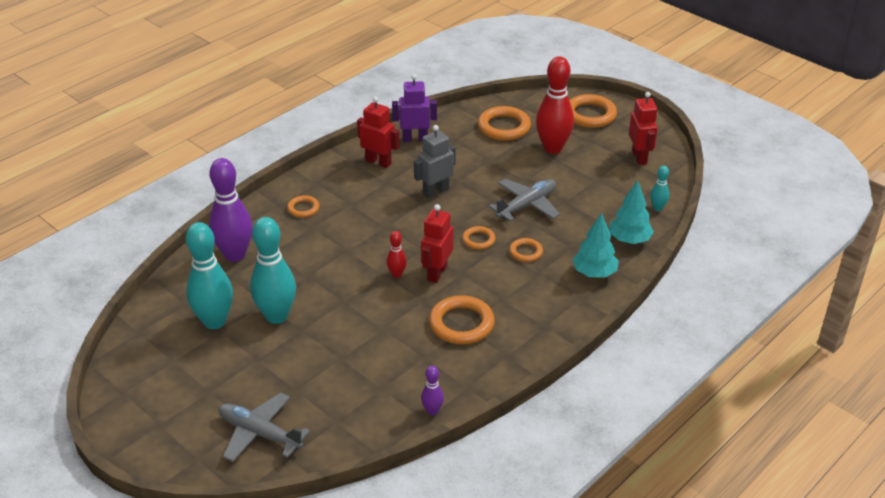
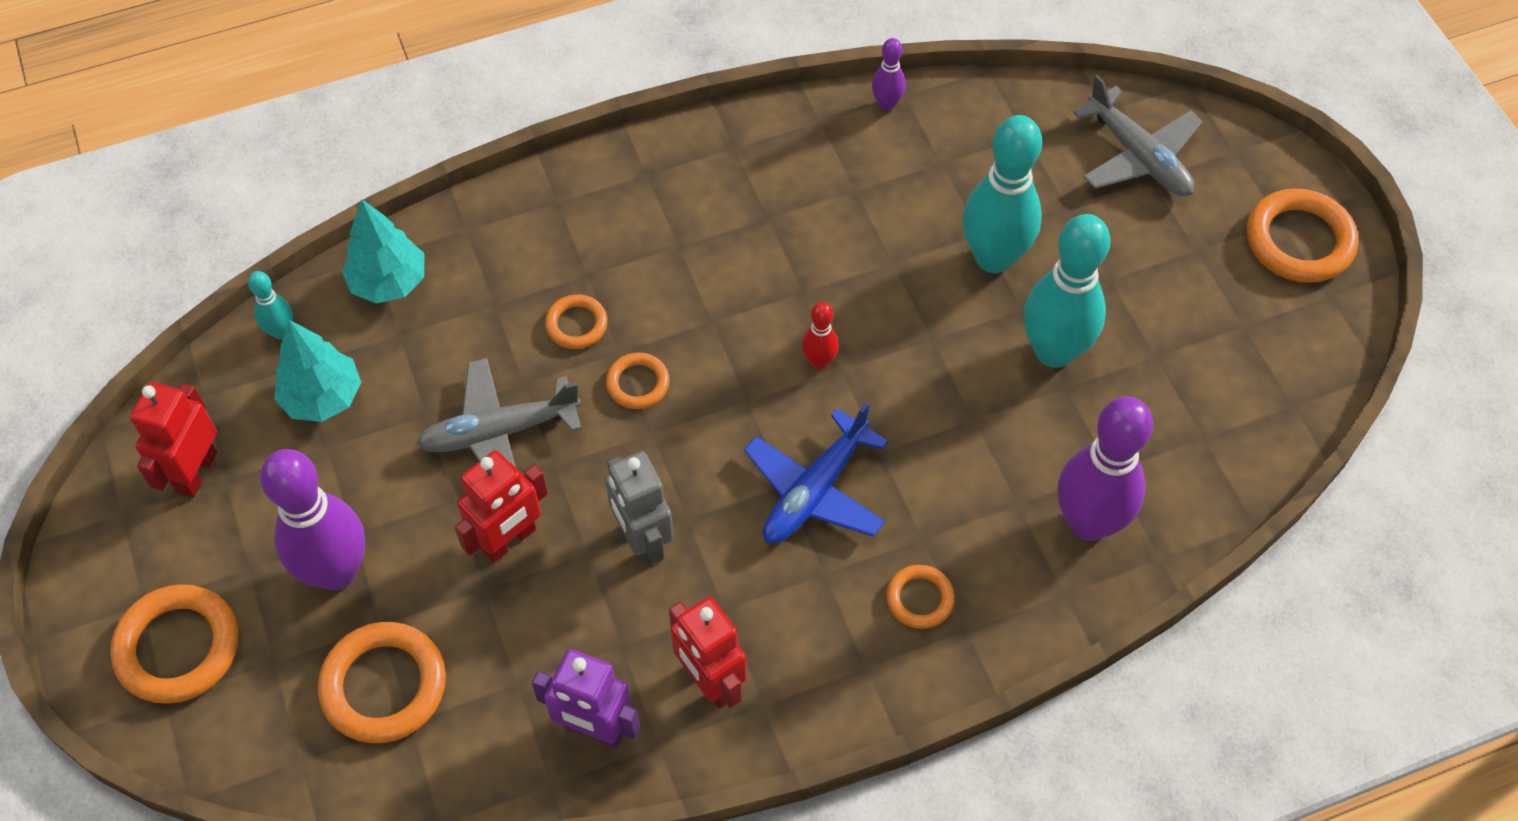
camera: 155 degrees left, 20 degrees up
turquoise bowling pin [186,222,233,329] -> turquoise bowling pin moved to [962,115,1042,273]
grey robot [414,125,455,199] -> grey robot turned 75 degrees clockwise [605,451,674,566]
red robot [421,204,453,283] -> red robot moved to [454,450,548,563]
orange ring [429,295,495,344] -> orange ring moved to [1247,188,1358,283]
red bowling pin [536,56,574,154] -> purple bowling pin [260,449,365,590]
turquoise tree [572,213,619,278] -> turquoise tree moved to [274,320,361,422]
none -> blue plane [744,403,888,544]

